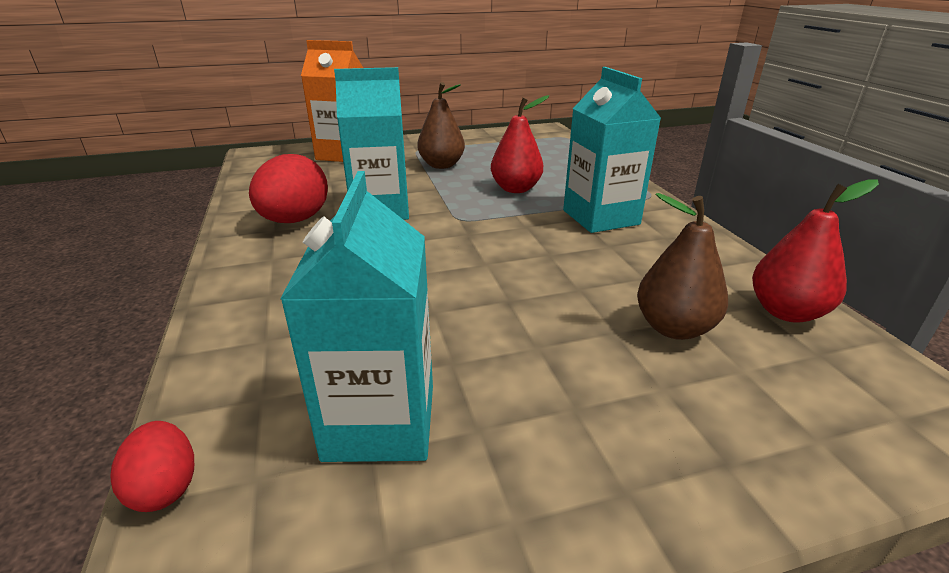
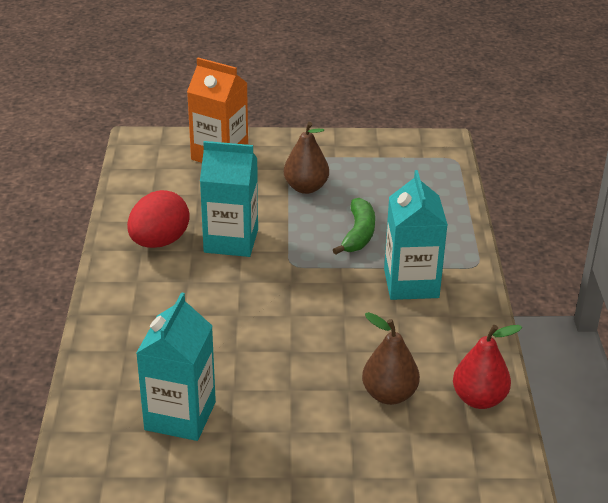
camera: 15 degrees right, 5 degrees up
red egg [110,421,194,512] -> none
red pear [491,95,549,193] -> green banana [333,198,375,255]

